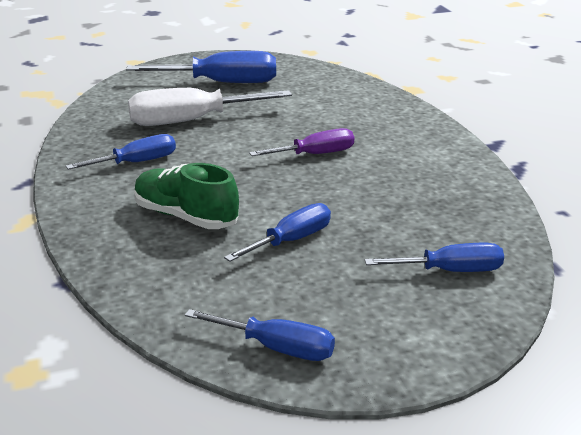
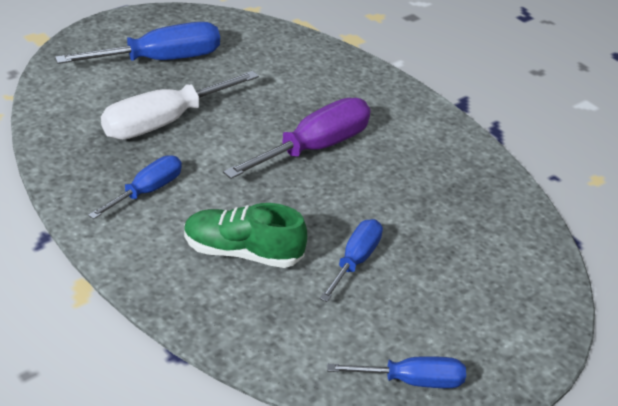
camera: 25 degrees left, 10 degrees up
purple screwdriver [249,128,354,156] -> purple screwdriver [223,98,371,179], size x1.64
blue screwdriver [365,243,504,272] -> none

